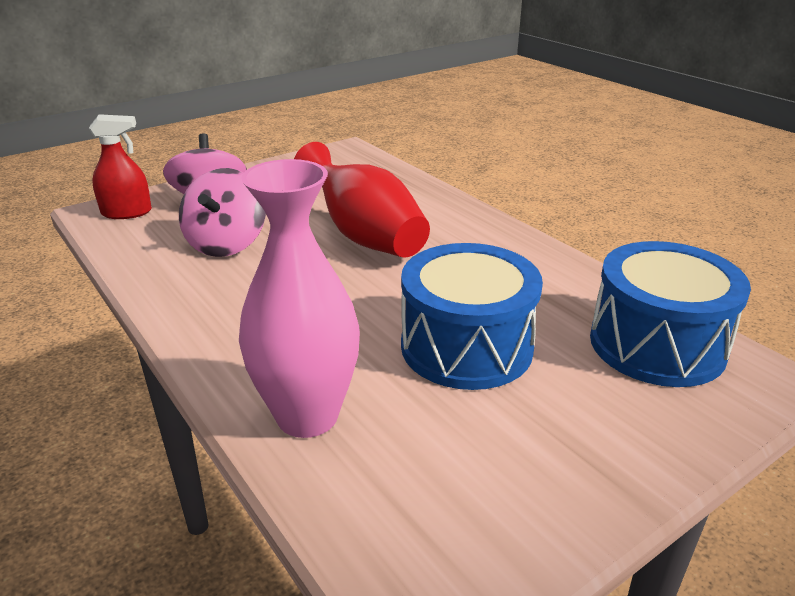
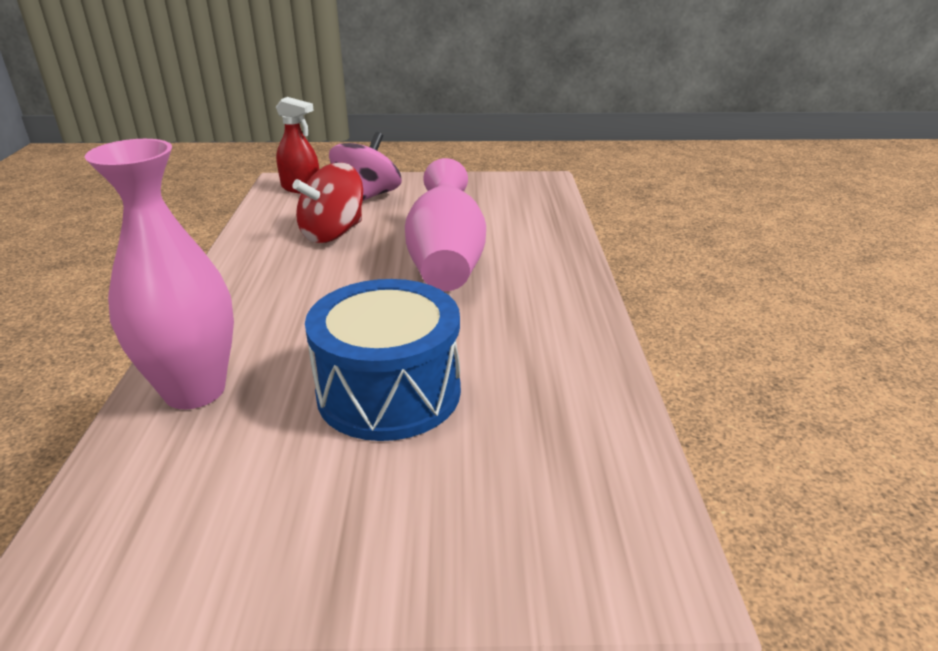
camera: 35 degrees right, 0 degrees up
pink spinning top [179,168,266,257] -> red spinning top [292,163,363,243]
red vase [294,142,430,258] -> pink vase [405,158,486,291]
blue drum [590,241,751,387] -> none

